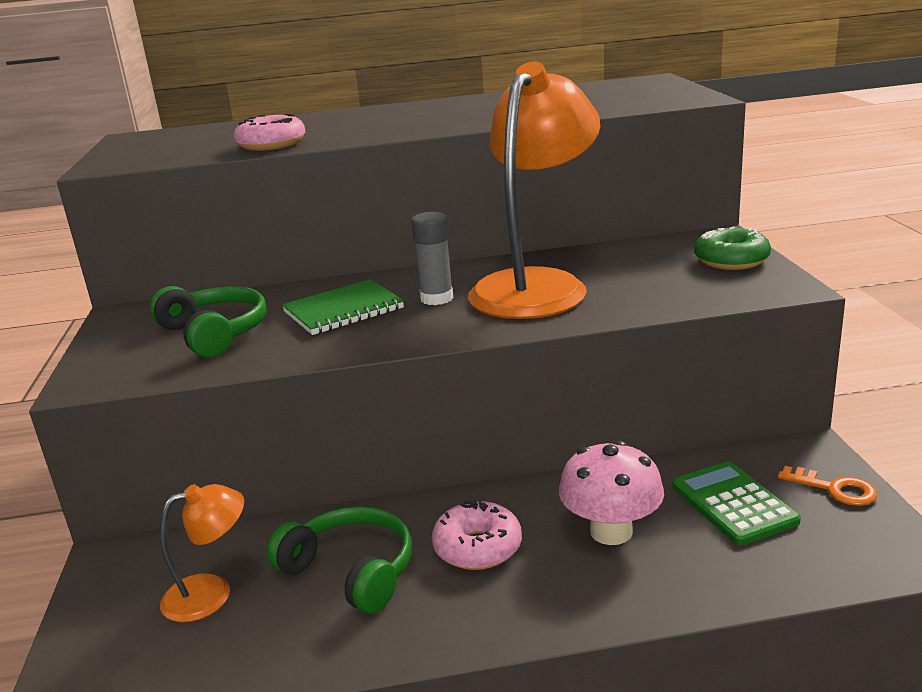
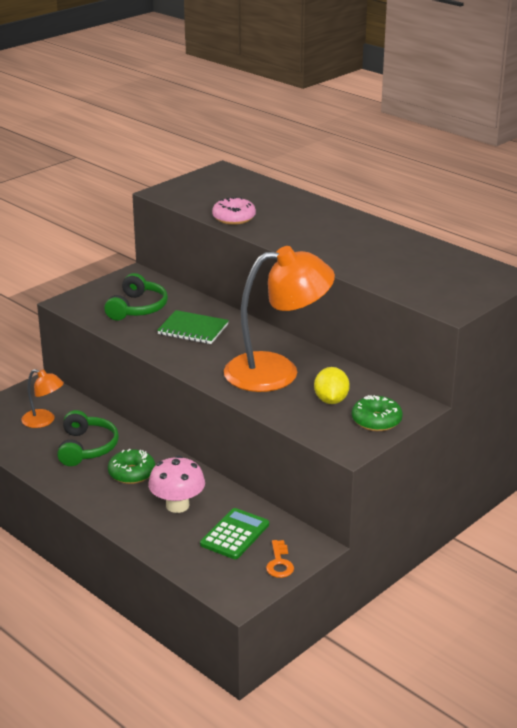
camera: 50 degrees right, 5 degrees up
grey glue stick [411,212,453,305] -> none
pink donut [432,500,522,570] -> green donut [108,449,156,484]
none -> yellow lemon [314,367,350,404]

